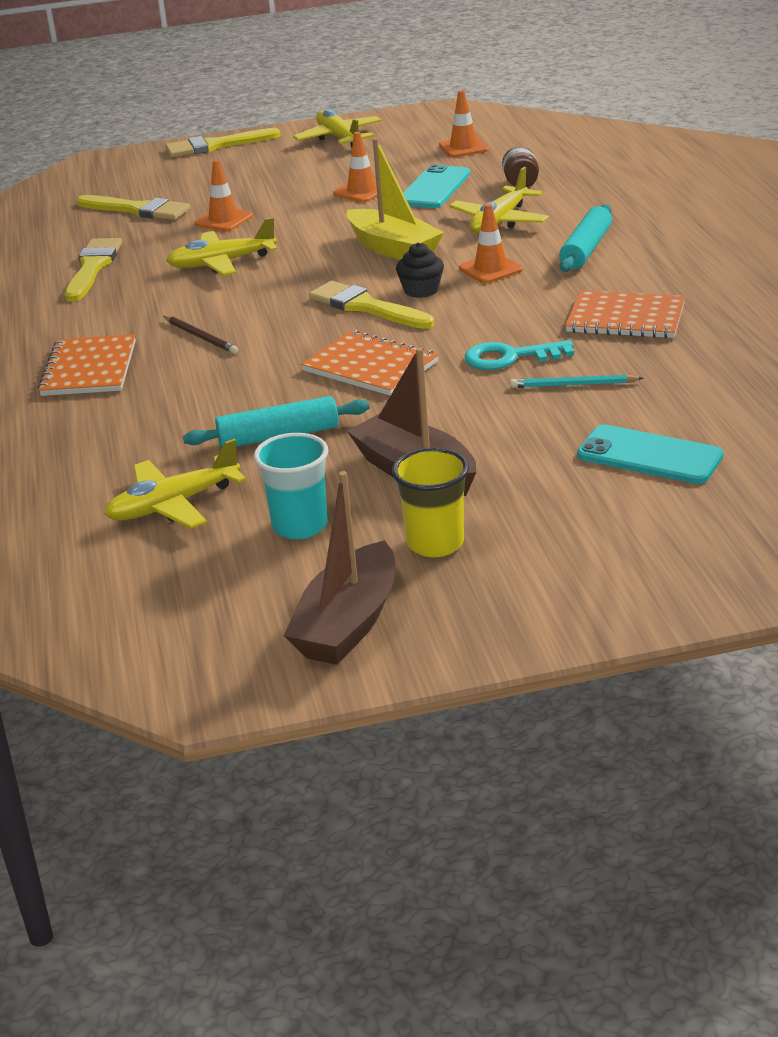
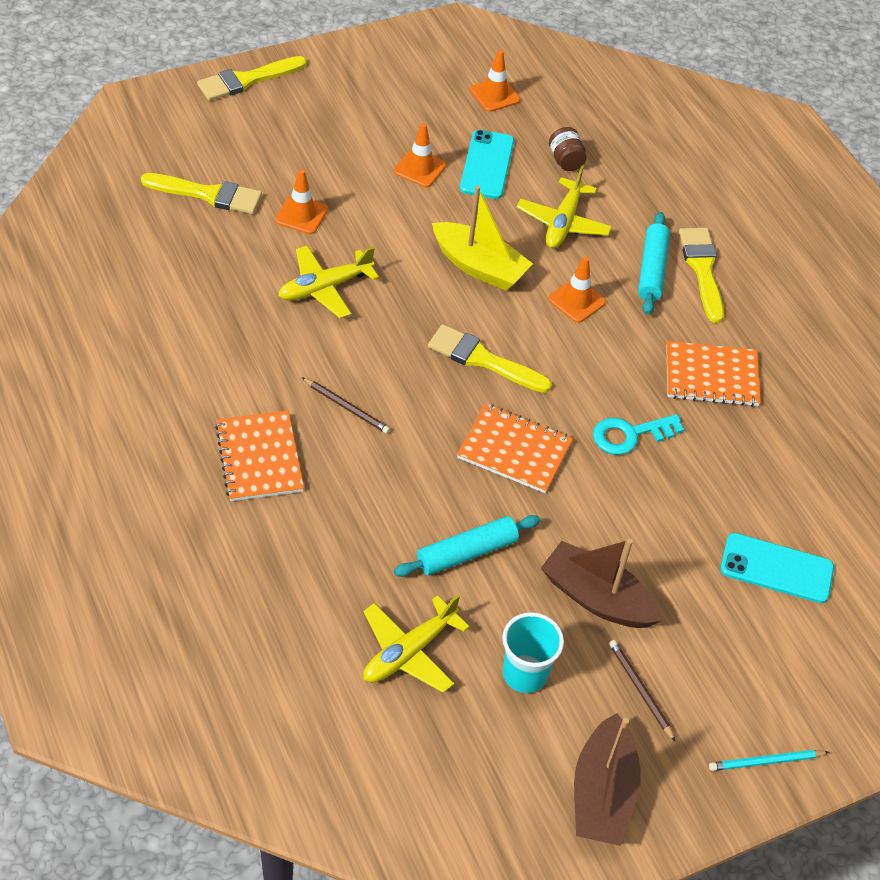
camera: 20 degrees left, 20 degrees up
yellow brush [65,238,122,302] -> yellow brush moved to [679,228,724,323]
yellow plane [293,109,382,148] -> none
yellow cup [392,448,469,557] -> brown pencil [609,640,676,742]
black cupcake [396,243,444,298] -> none
turquoise pencil [510,374,643,388] -> turquoise pencil moved to [709,750,829,771]

